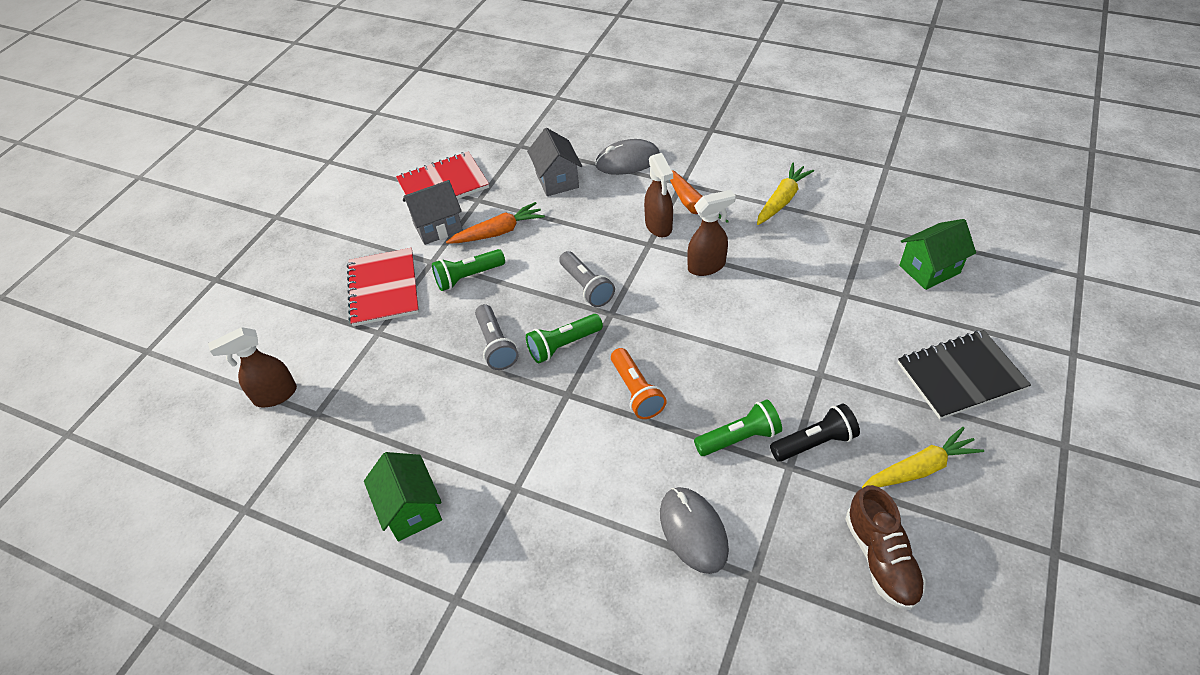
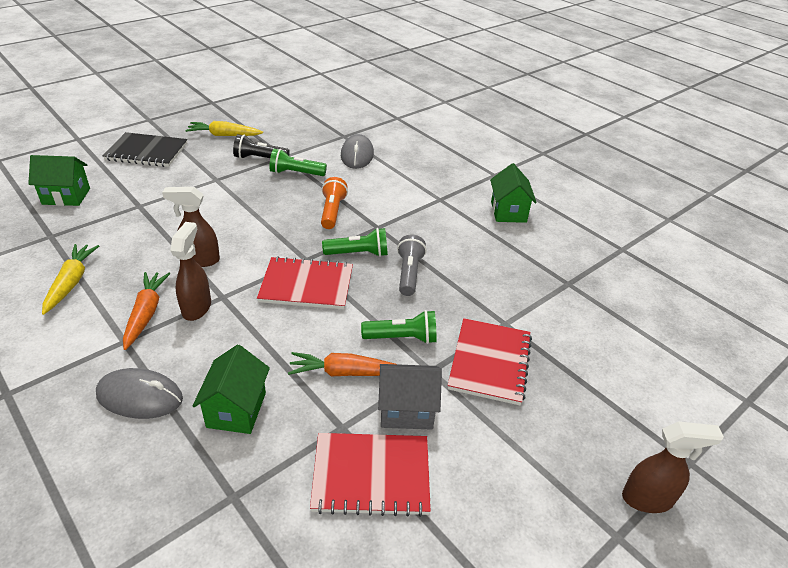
camera: 160 degrees left, 10 degrees down
brown spray bottle [208,327,297,408] -> brown spray bottle moved to [622,421,724,513]
grey house [527,128,582,196] -> green house [192,344,270,434]
grey flashlight [559,251,615,307] -> red notebook [257,256,353,309]
yellow carrot [757,163,814,225] -> yellow carrot turned 120 degrees clockwise [42,244,99,315]
brown shoe [845,485,926,610] -> none

